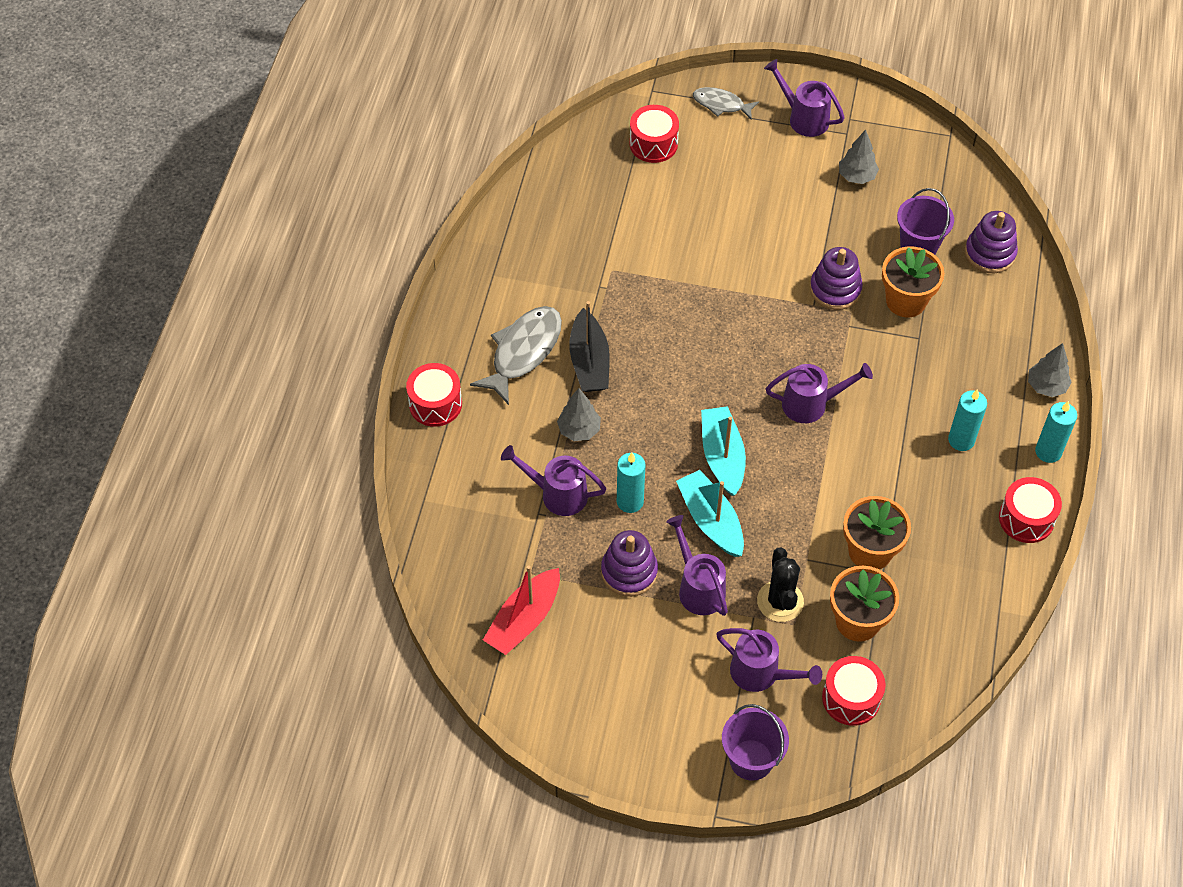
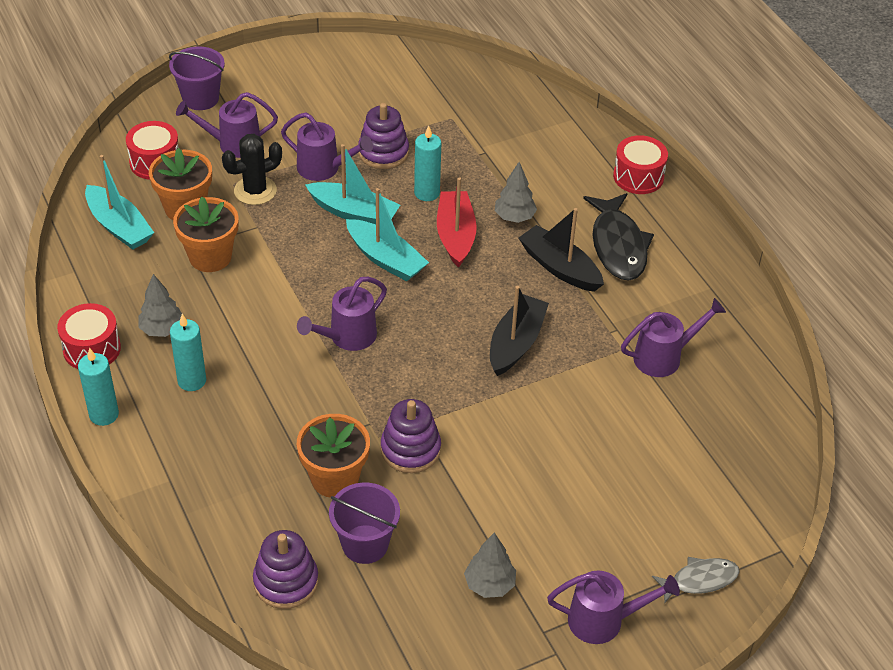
camera: 140 degrees right, 10 degrees down
grey fish [470,306,562,405] -> black fish [583,193,654,280]
red boat [483,566,560,655] -> red boat moved to [437,177,477,268]
purple watering can [501,445,606,516] -> purple watering can moved to [621,298,726,377]
red drum [630,105,679,163] -> none
black cactus [757,548,804,622] -> black cactus turned 75 degrees counterclockwise [222,134,282,205]
grey tree [1028,343,1072,397] -> grey tree moved to [138,274,182,337]
none -> turquoise boat [85,155,154,250]
none -> black boat [490,286,549,376]

